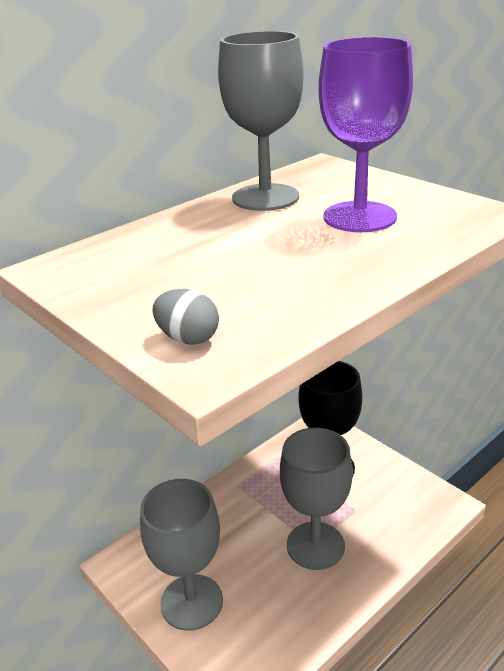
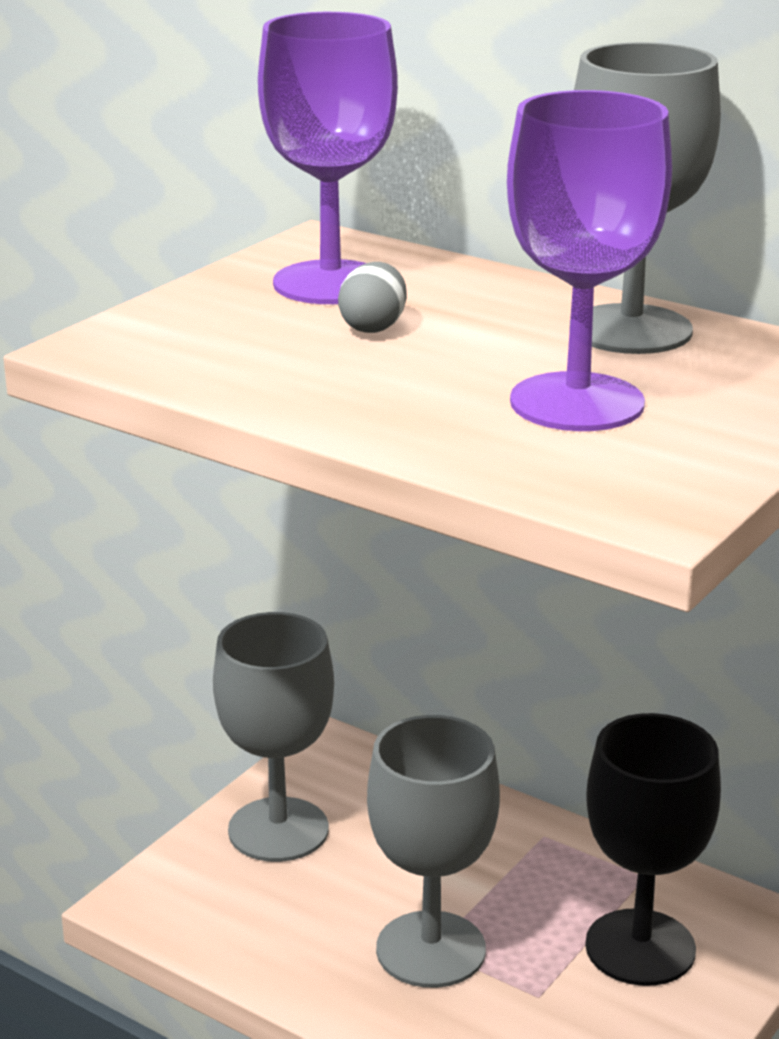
camera: 75 degrees right, 5 degrees down
grey egg [152,289,219,345] -> grey egg moved to [338,262,407,333]
none -> purple goblet [258,12,398,304]

